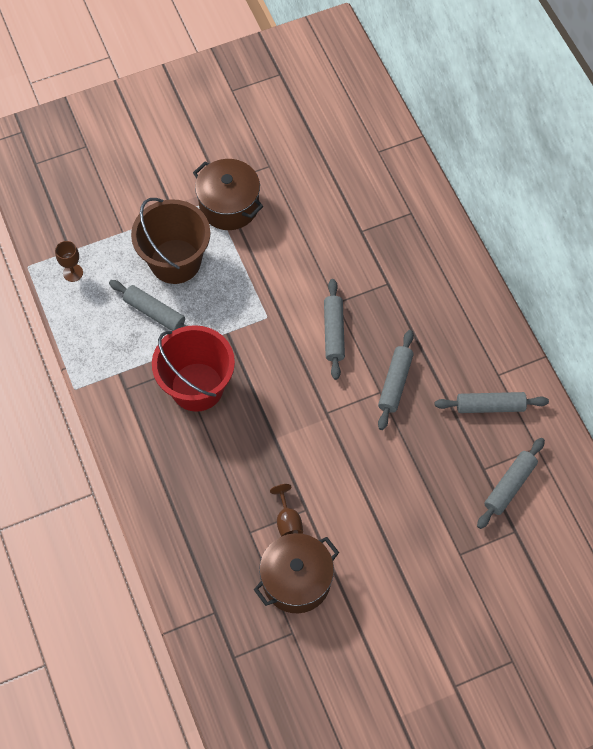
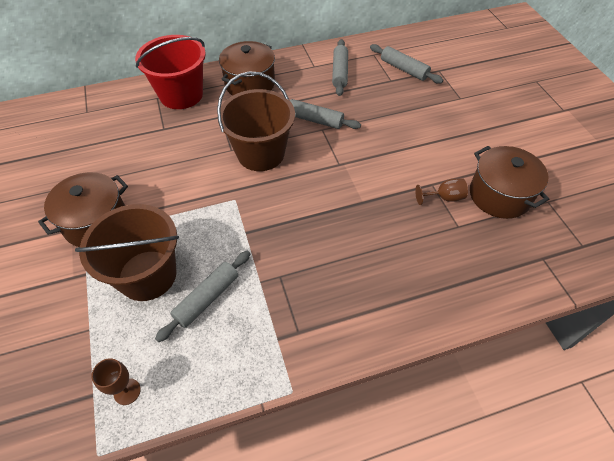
camera: 85 degrees left, 10 degrees down
red bucket [152,325,235,412] -> red bucket moved to [135,35,206,109]
grey rolling pin [324,279,345,380] -> brown bucket [217,71,295,171]
none -> brown pot [219,41,275,96]

